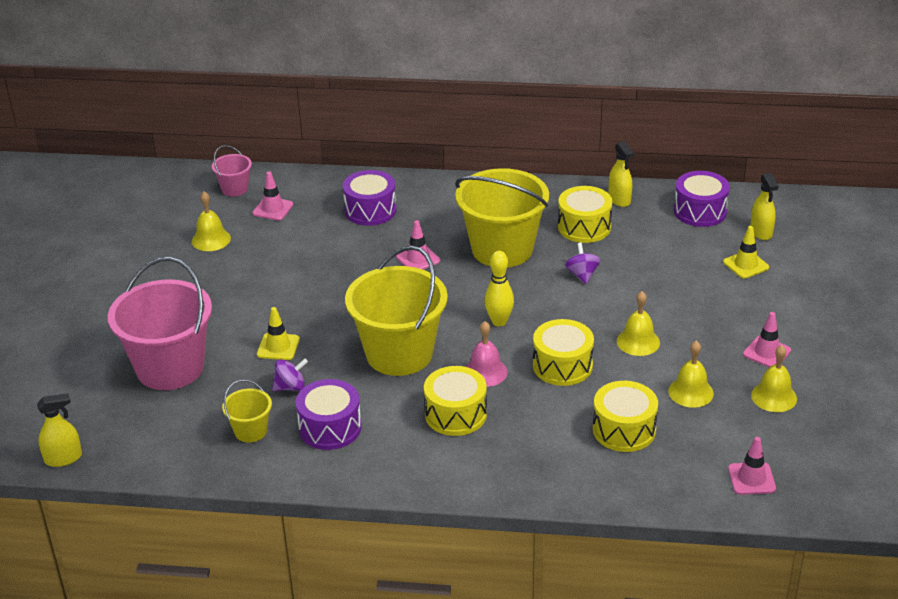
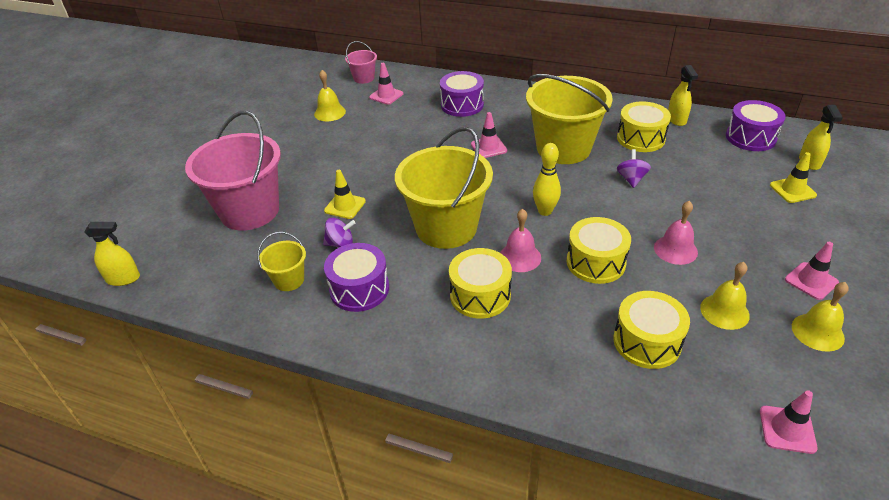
camera: 15 degrees right, 5 degrees up
yellow bell [617,291,660,356] -> pink bell [654,201,698,265]

